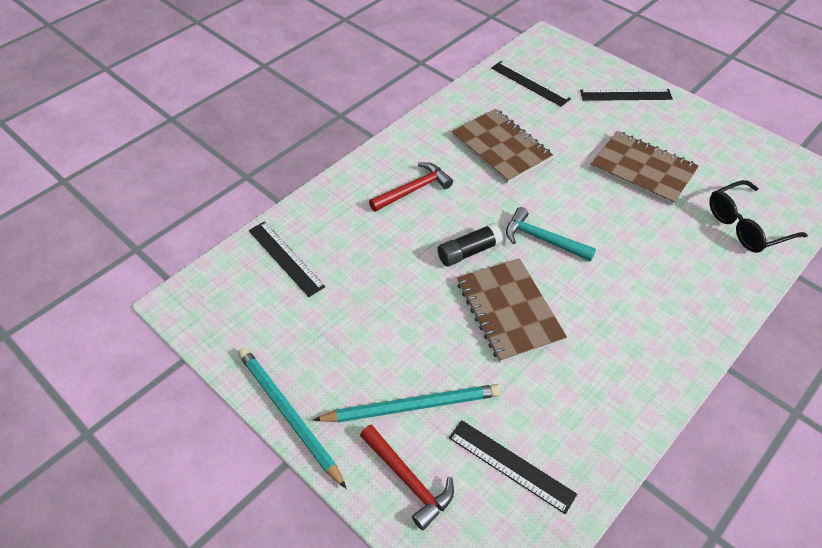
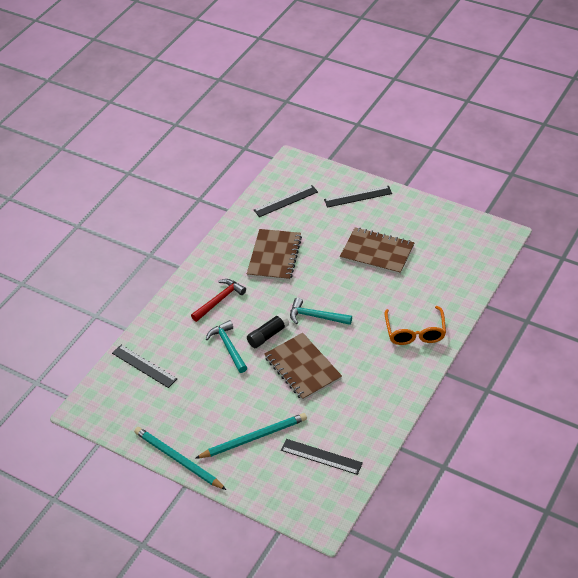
camera: 10 degrees left, 5 degrees down
red hammer [360,425,454,530] -> none
brown notebook [452,109,553,184] -> brown notebook turned 60 degrees clockwise [247,229,302,281]
black ruler [491,61,571,107] -> black ruler turned 60 degrees counterclockwise [254,185,318,217]
black glasses [709,180,808,253] -> none
none -> turquoise hammer [206,320,247,373]
none -> orange glasses [385,306,446,345]

